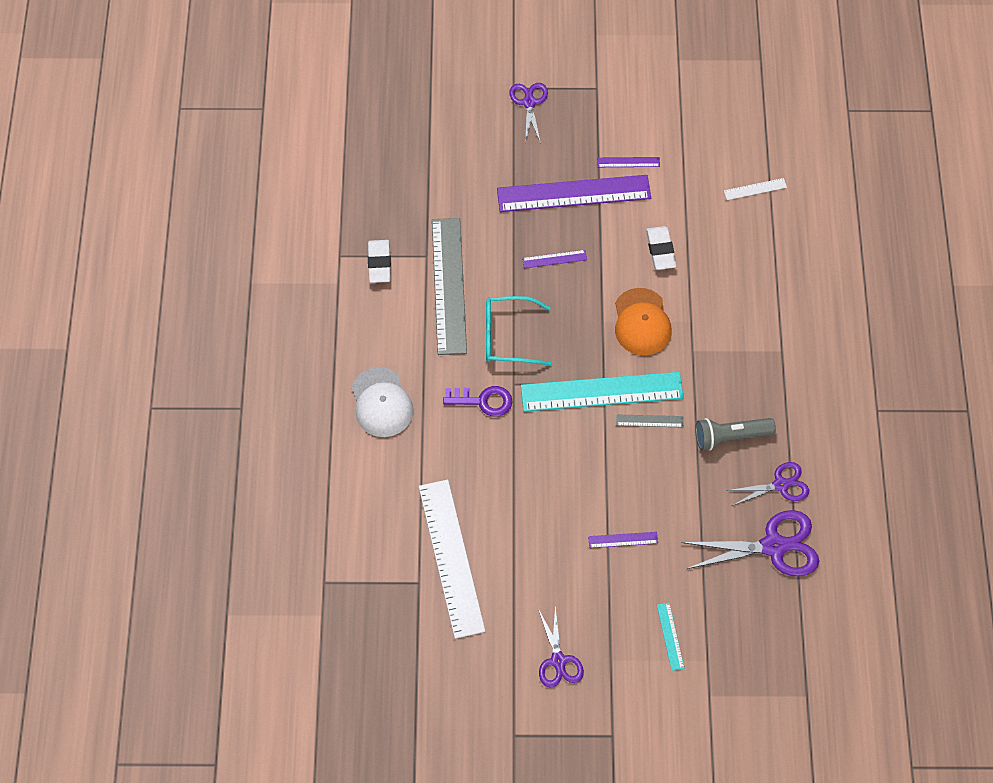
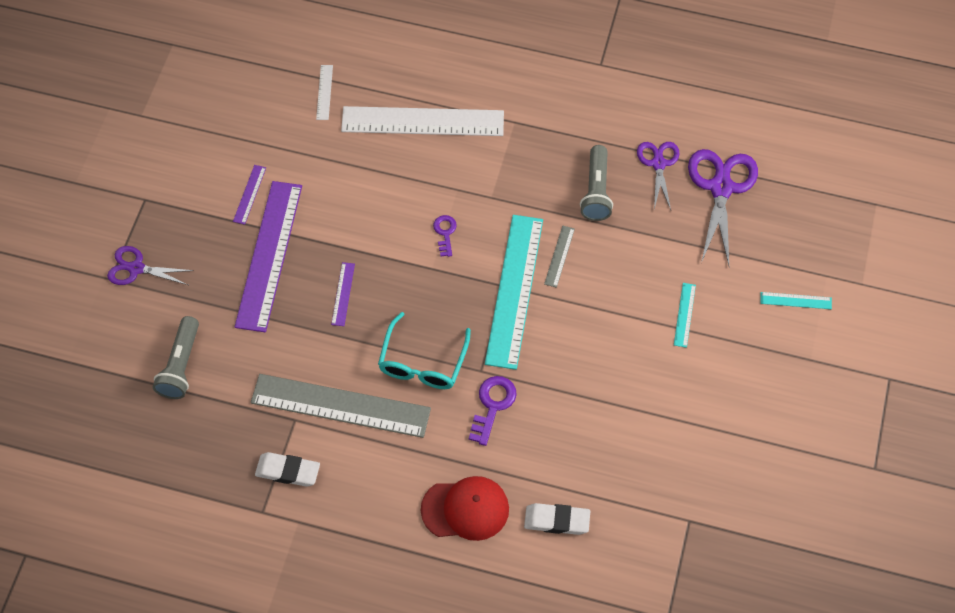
camera: 75 degrees left, 0 degrees up
white cap [352,367,413,437] -> red cap [421,476,509,541]
white ruler [419,480,485,639] -> white ruler moved to [341,106,504,136]
purple scissors [539,606,584,688] -> none
purple ruler [588,532,658,548] -> turquoise ruler [674,283,696,348]
orange cap [615,288,672,355] -> purple key [433,215,457,257]
white eraser [646,226,676,270] -> white eraser moved to [524,503,590,535]
none -> grey flashlight [153,316,199,399]

